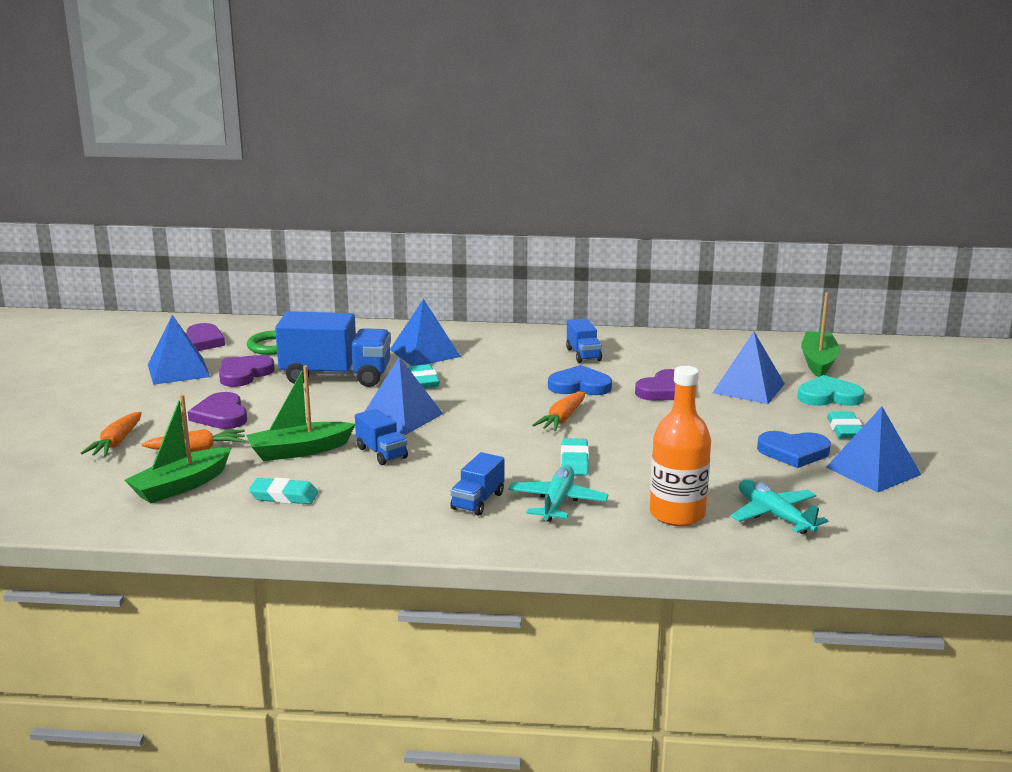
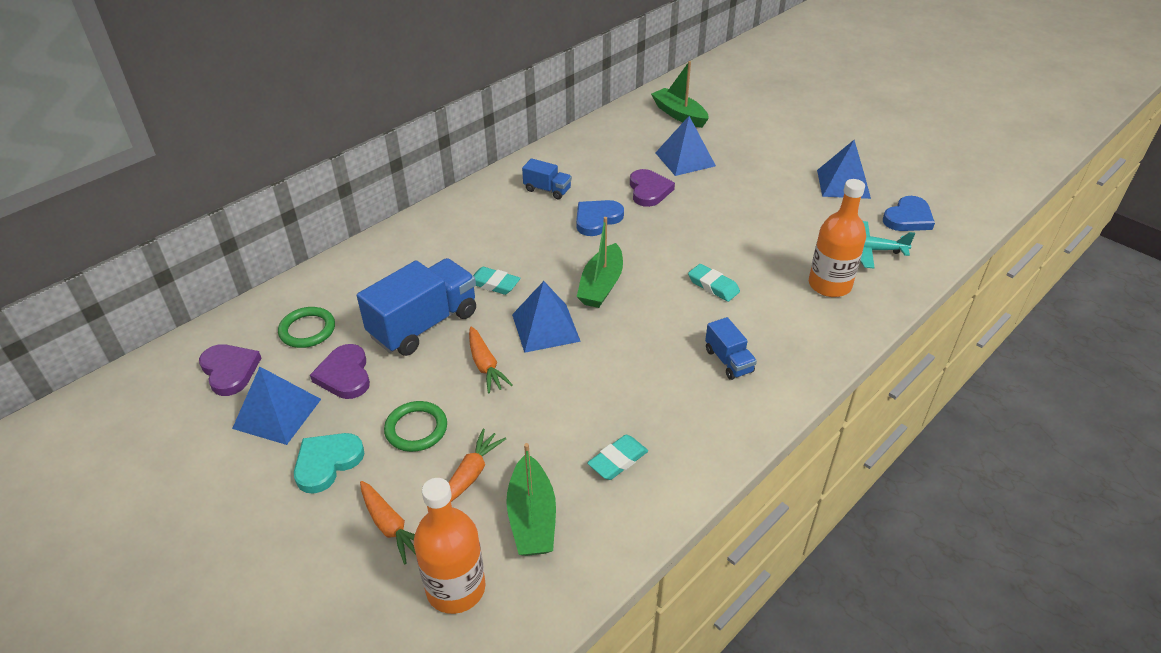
camera: 50 degrees left, 20 degrees up
purple heart [188,392,247,429] -> green ring [384,401,447,452]
green boat [246,365,355,461] -> green boat moved to [577,217,623,308]
blue truck [355,409,408,465] -> none
blue pyramid [390,299,461,366] -> none
turquoise plane [508,465,609,522] -> none
orange carrot [532,392,585,431] -> orange carrot moved to [469,327,513,393]
blue heart [757,431,831,468] -> blue heart moved to [883,196,935,231]
turquoise heart [798,375,865,406] -> turquoise heart moved to [294,433,365,494]
turquoise eraser [827,412,862,439] -> none
none -> orange bottle [414,478,486,614]

